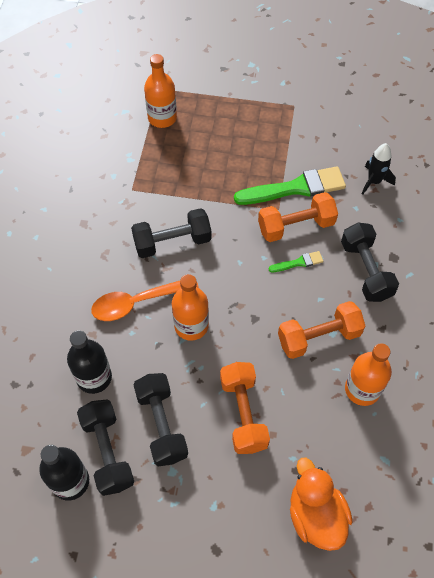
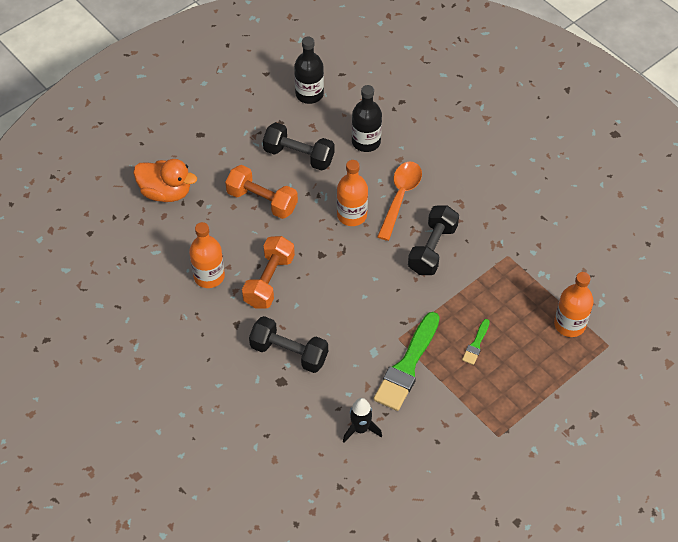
camera: 130 degrees right, 5 degrees down
black dumbbell [77,399,134,496] -> none
orange dumbbell [258,192,338,242] -> none
green brush [269,251,323,272] -> green brush moved to [462,319,490,365]

